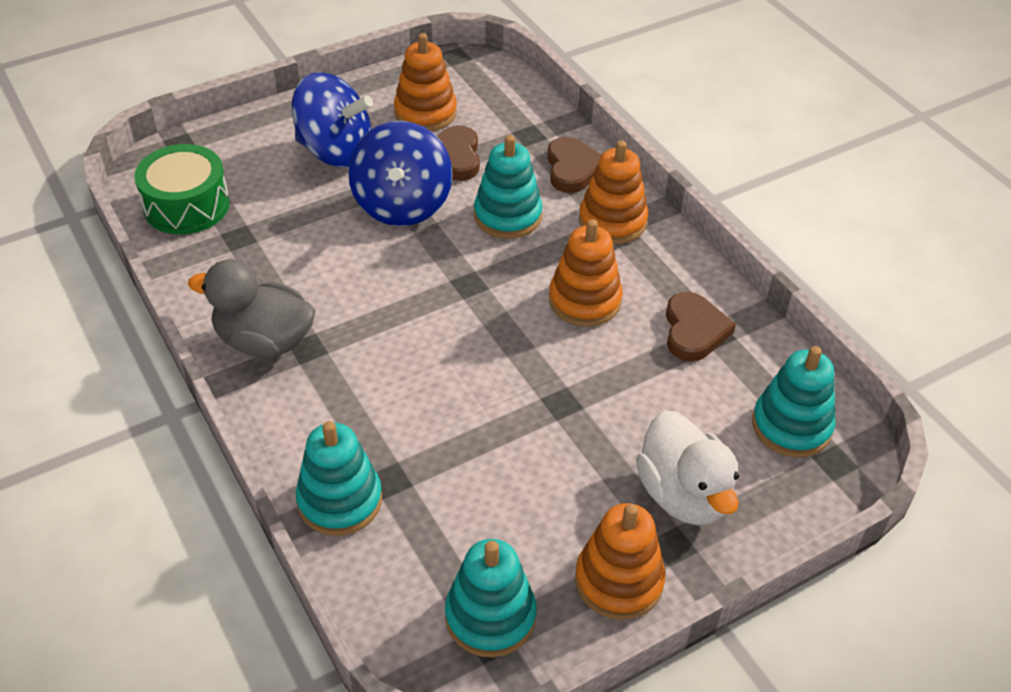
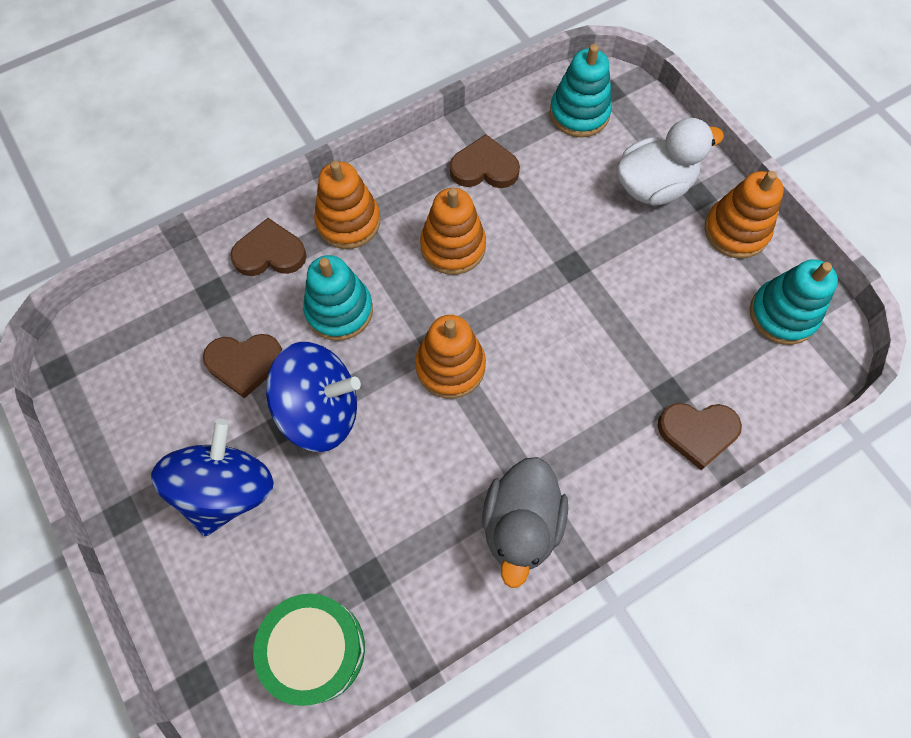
camera: 90 degrees left, 20 degrees up
turquoise stacking toy [296,421,382,536] -> brown heart [658,403,742,470]
orange stacking toy [394,33,457,131] -> orange stacking toy moved to [415,315,486,399]

